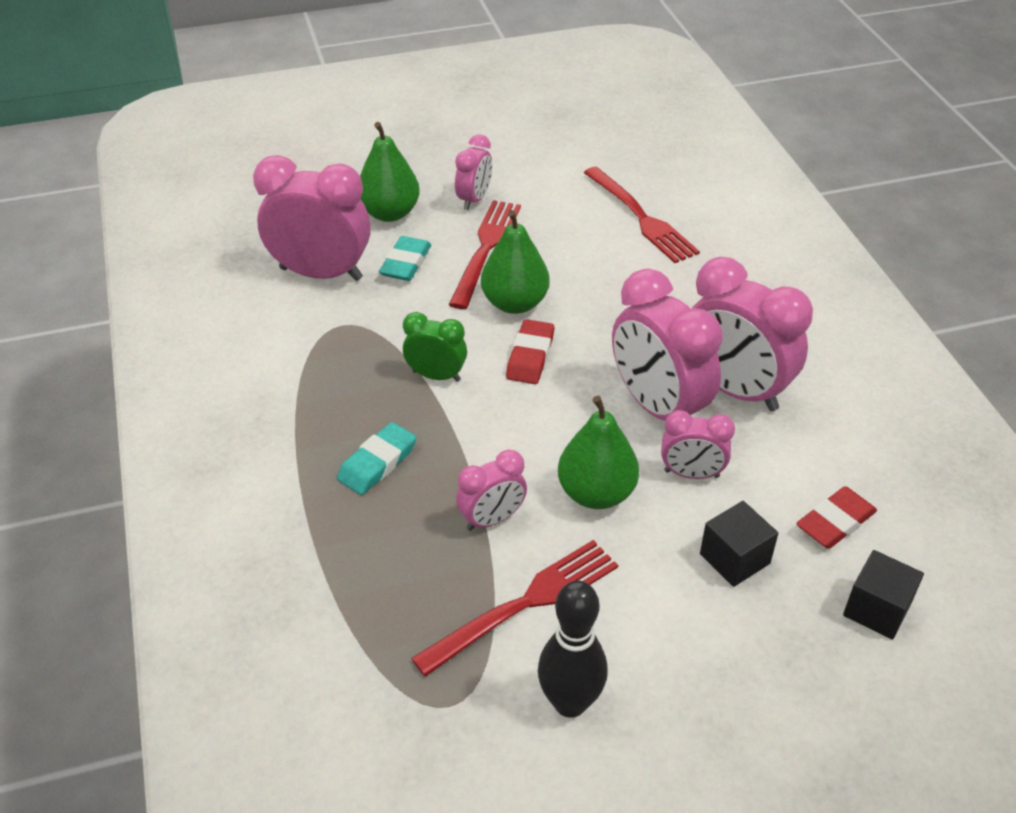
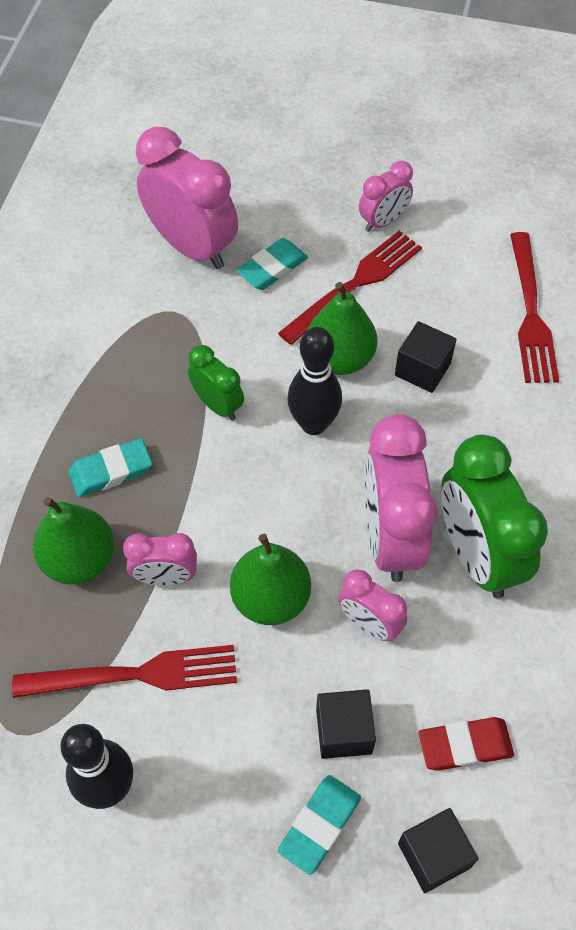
camera: 30 degrees right, 15 degrees up
green pear [360,122,420,222] -> green pear moved to [33,497,114,584]
red eraser [506,319,554,384] -> black bowling pin [287,327,342,435]
pink clock [691,257,813,411] -> green clock [441,435,548,599]
none -> turquoise eraser [278,775,361,875]
none -> black cube [395,321,457,393]

